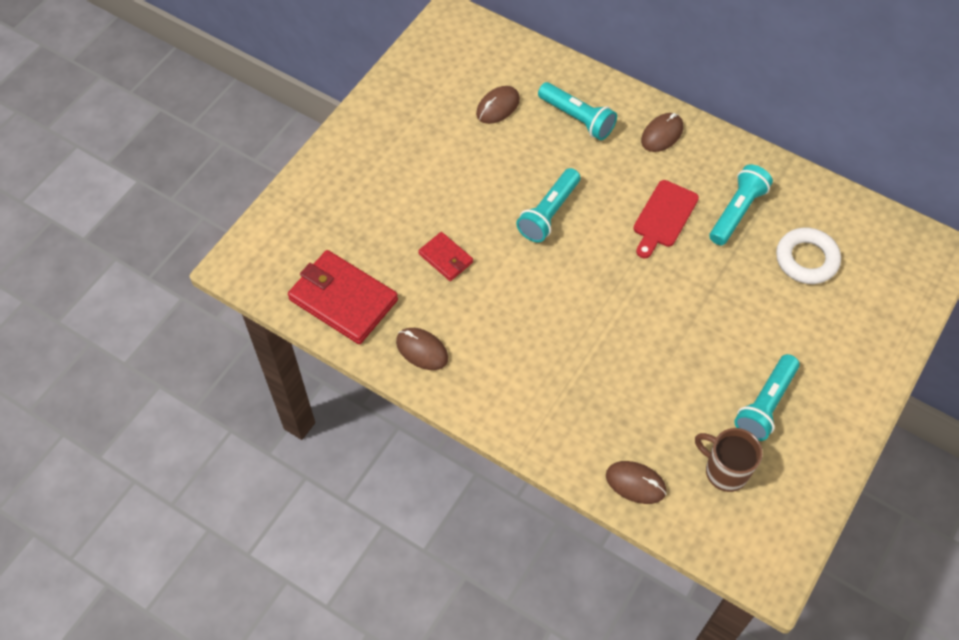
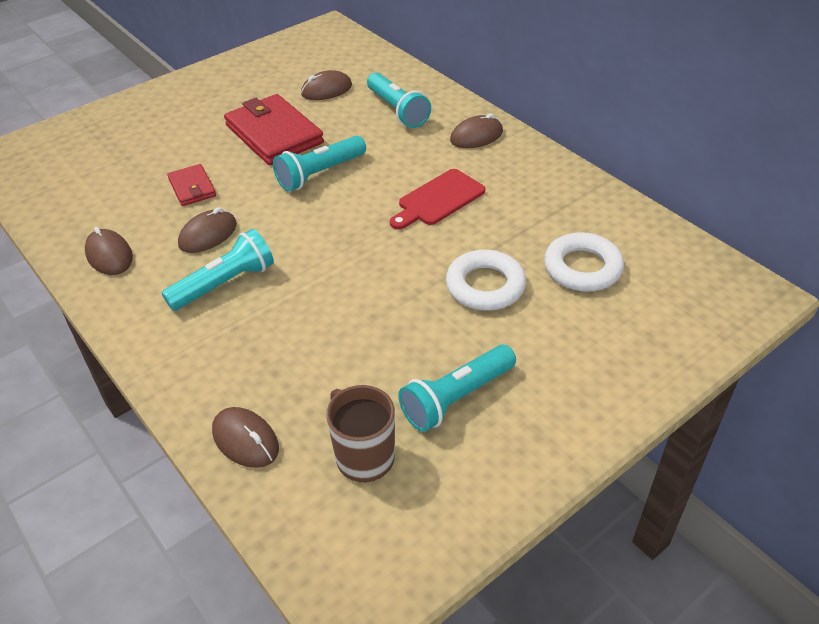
camera: 20 degrees right, 15 degrees down
red wallet [288,250,398,344] -> red wallet moved to [224,94,324,165]
turquoise flashlight [709,164,773,245] -> turquoise flashlight moved to [162,229,274,311]
none -> brown mouse [178,207,237,253]
none -> white ring [446,249,526,311]

